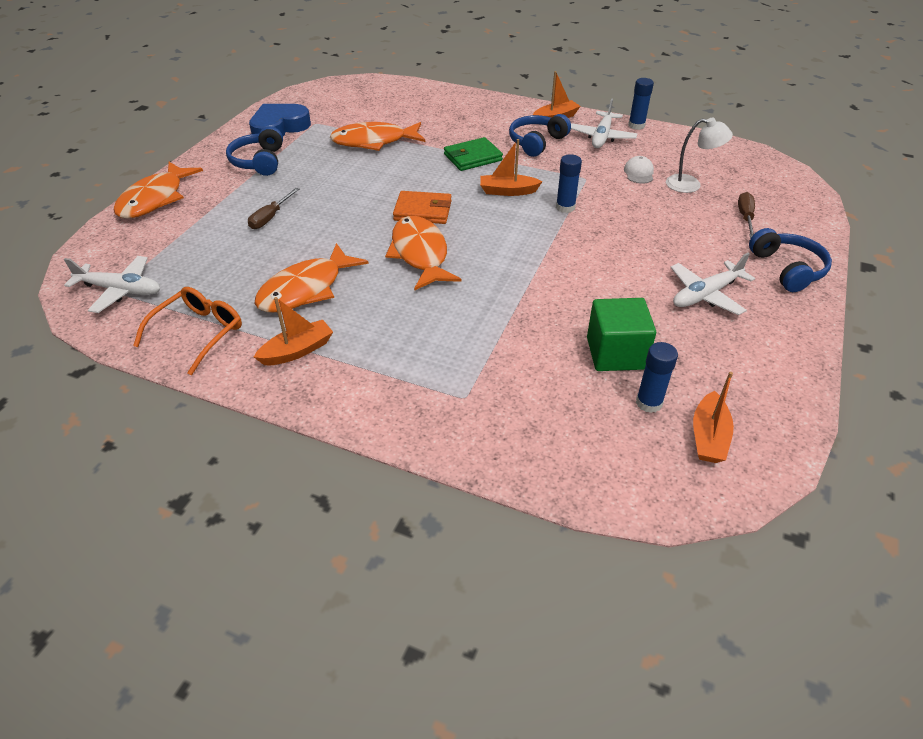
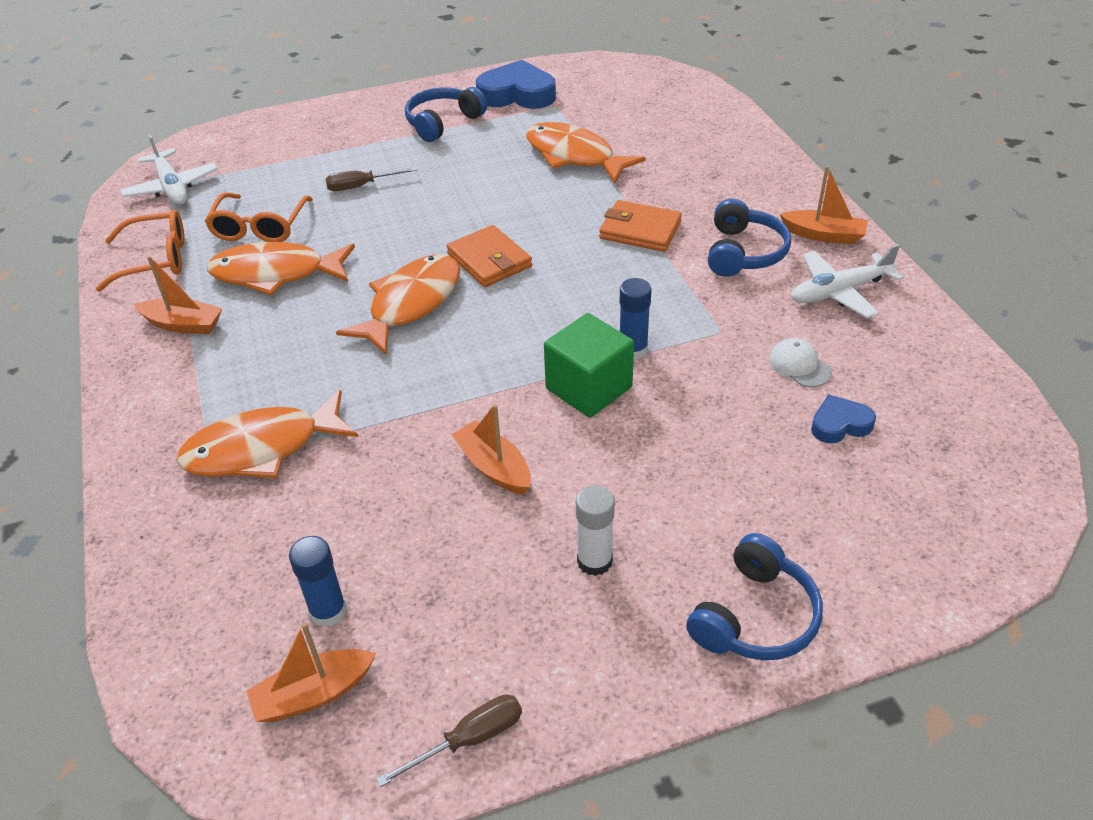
camera: 50 degrees right, 0 degrees up
orange fish [113,162,203,219] -> orange fish moved to [176,390,358,478]
green wallet [444,137,503,171] -> orange wallet [599,200,682,252]
orange boat [480,139,543,196] -> orange boat moved to [451,404,531,495]
blue headphones [509,114,571,157] -> blue headphones turned 105 degrees clockwise [708,198,791,277]
green cube [587,298,656,371] -> green cube moved to [544,313,634,418]
white cap [624,156,654,184] -> white cap turned 90 degrees counterclockwise [769,338,832,387]
blue glue stick [628,78,654,130] -> none
white lamp [666,117,733,193] -> blue heart [811,394,876,443]
white plane [670,253,755,315] -> white glue stick [576,485,615,576]
brown screwdriver [738,192,755,238] -> brown screwdriver moved to [376,694,522,787]
none -> orange glasses [205,193,313,242]

